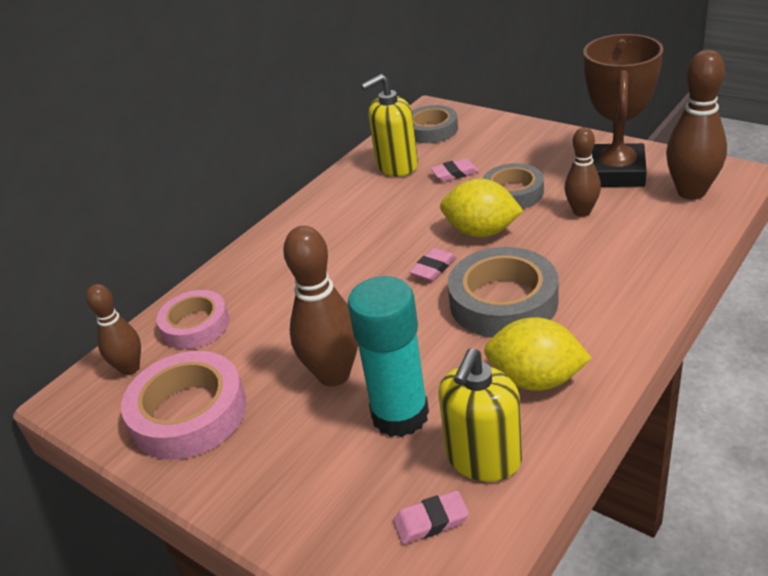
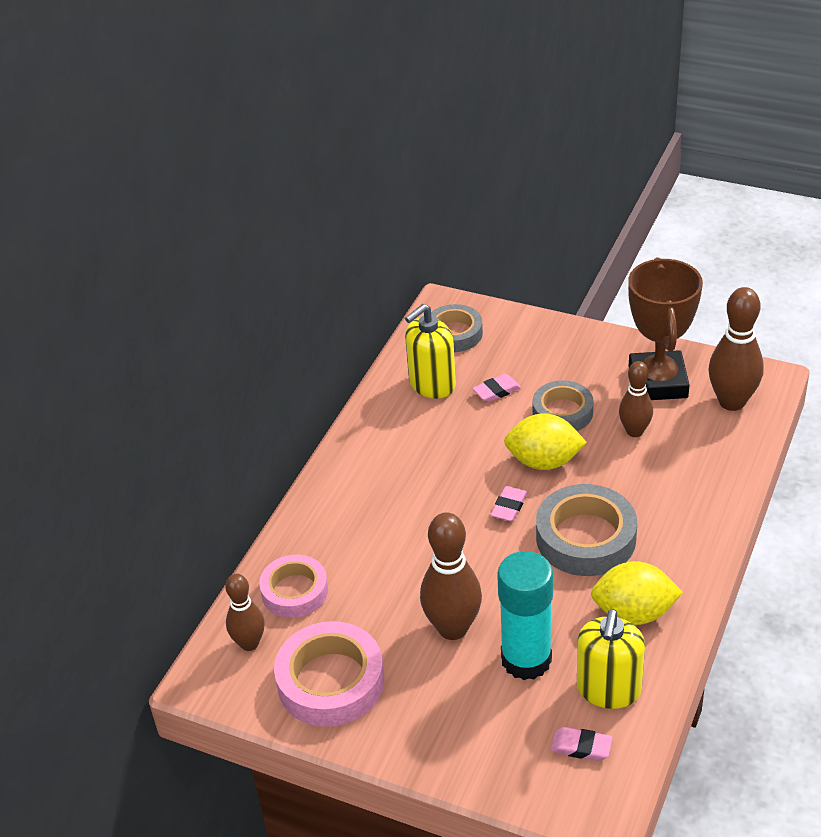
camera: 15 degrees left, 5 degrees up
pink eraser [393,491,469,544] -> pink eraser turned 45 degrees clockwise [551,727,612,761]

